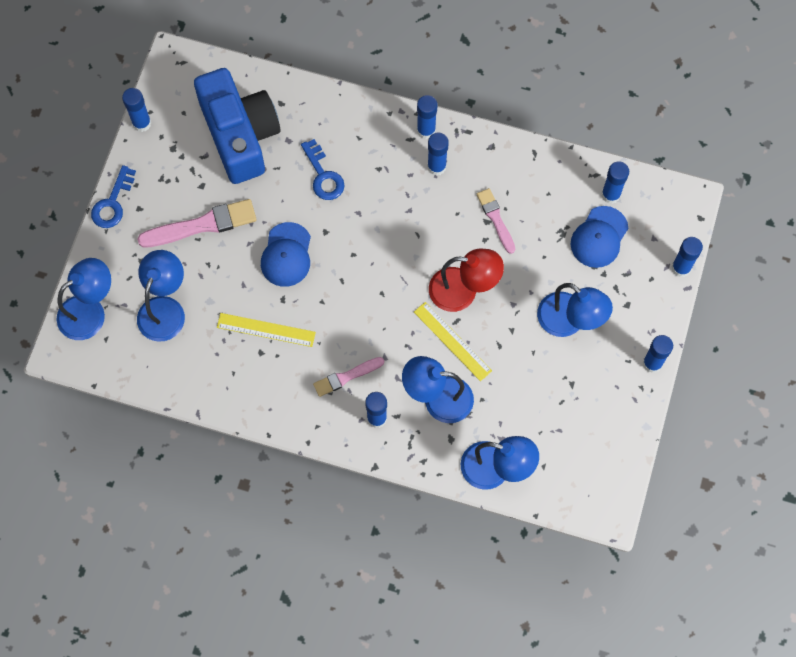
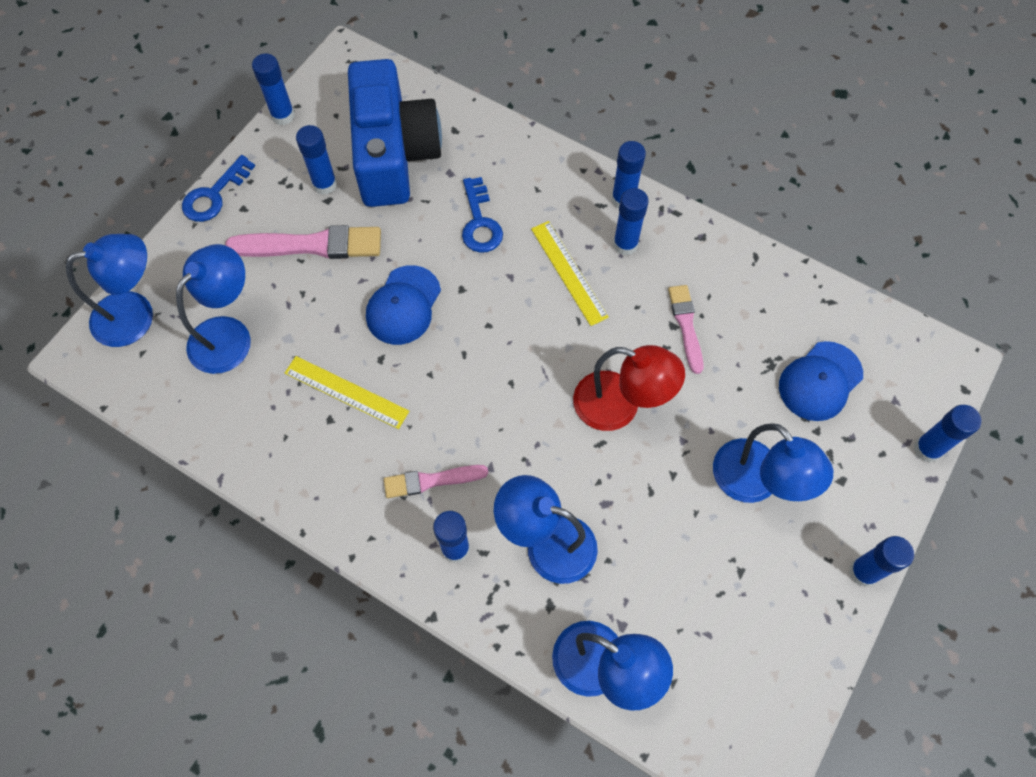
camera: 15 degrees right, 5 degrees down
yellow ruler [414,302,492,381] -> yellow ruler moved to [531,221,609,326]
blue glue stick [602,161,629,204] -> blue glue stick moved to [296,125,337,195]

